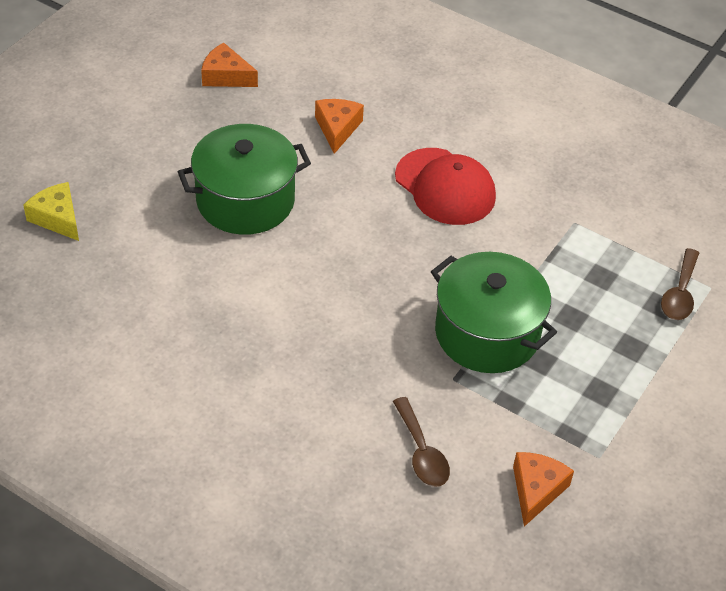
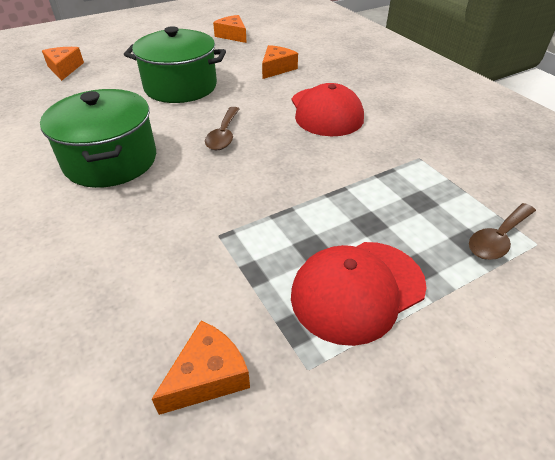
camera: 30 degrees right, 5 degrees down
yellow cheese [23,182,79,241] -> orange cheese [42,47,84,81]
brown spoon [393,397,450,487] -> brown spoon moved to [205,107,239,150]
green pot [431,252,557,373] -> green pot moved to [40,89,156,188]
none -> red cap [291,242,427,346]

